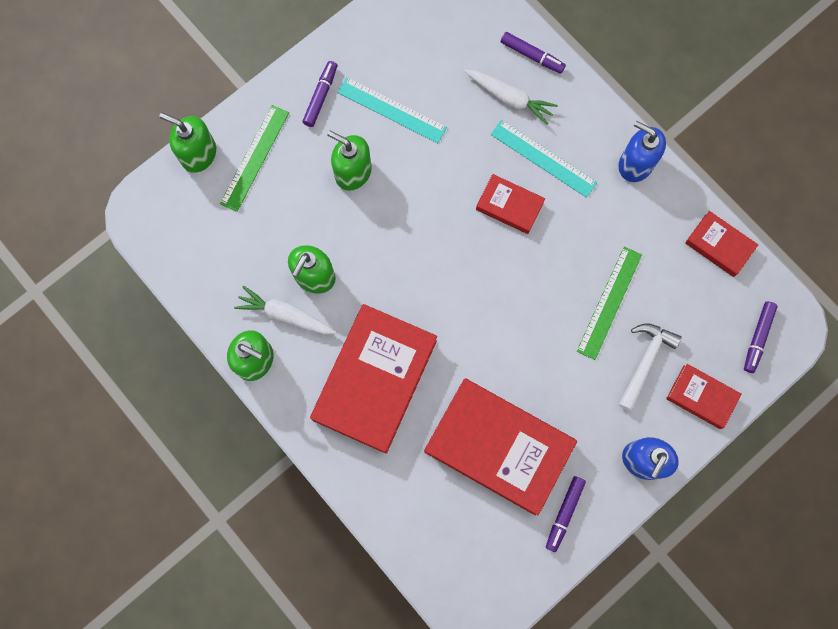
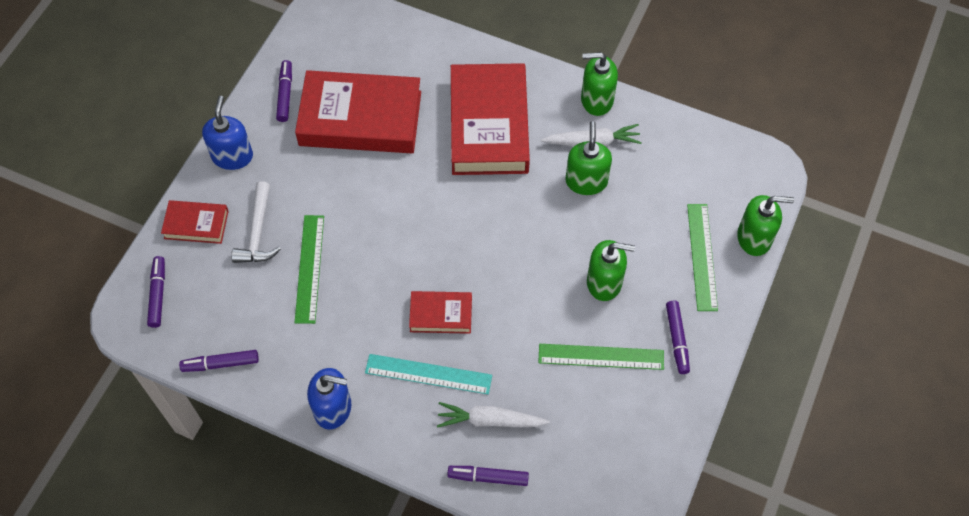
camera: 155 degrees right, 15 degrees down
turquoise ruler [337,77,447,143] -> green ruler [538,344,664,370]
red book [685,211,758,277] -> purple marker [179,350,259,372]

